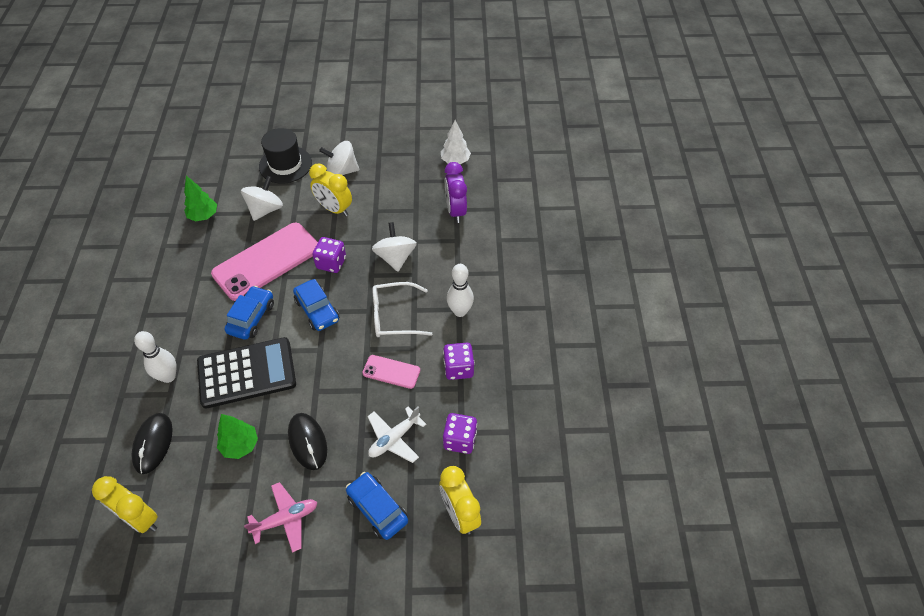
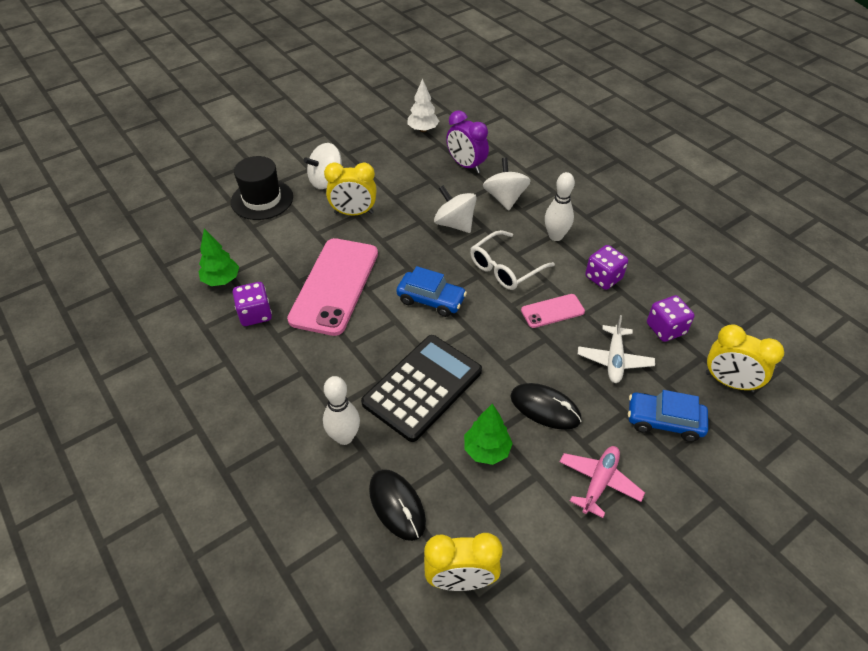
camera: 35 degrees left, 5 degrees down
blue car [224,286,274,340] -> none
white spinning top [241,176,283,221] -> white spinning top moved to [483,158,531,210]
purple dice [312,237,346,273] -> purple dice moved to [233,282,272,326]

